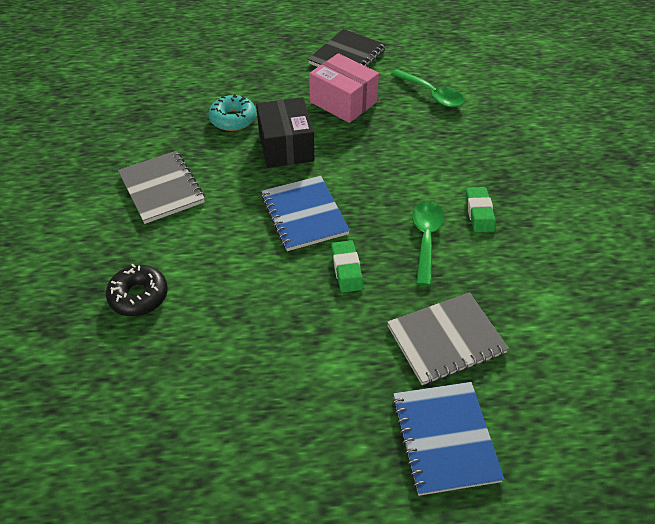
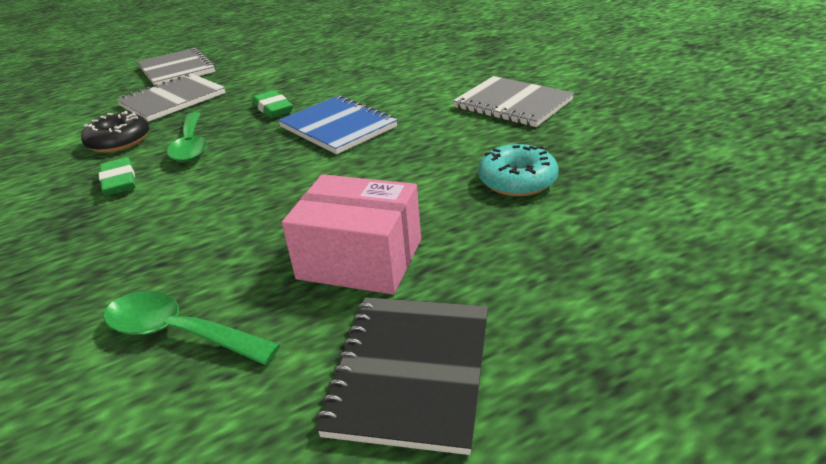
camera: 160 degrees right, 15 degrees down
black donut [106,264,168,316] -> black donut moved to [81,111,149,153]
black box [256,97,314,168] -> none
blue notebook [392,382,505,496] -> grey notebook [137,48,216,85]

